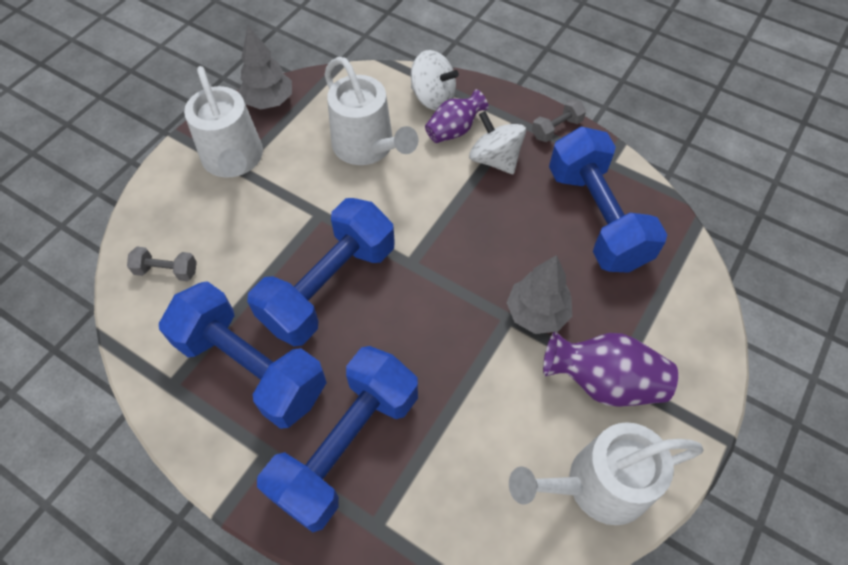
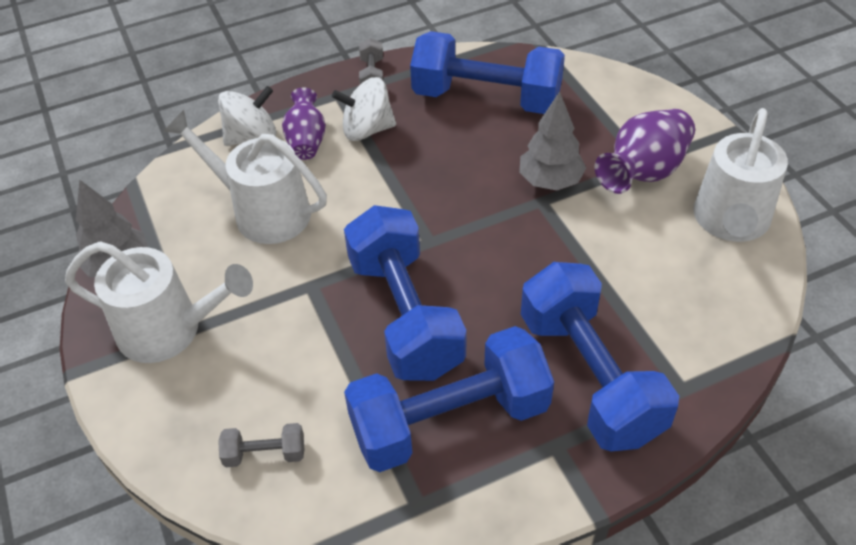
camera: 55 degrees left, 10 degrees down
grey dumbbell [127,247,197,281] -> grey dumbbell turned 45 degrees clockwise [218,423,304,467]
white watering can [324,57,418,165] -> white watering can turned 150 degrees counterclockwise [163,110,327,244]

